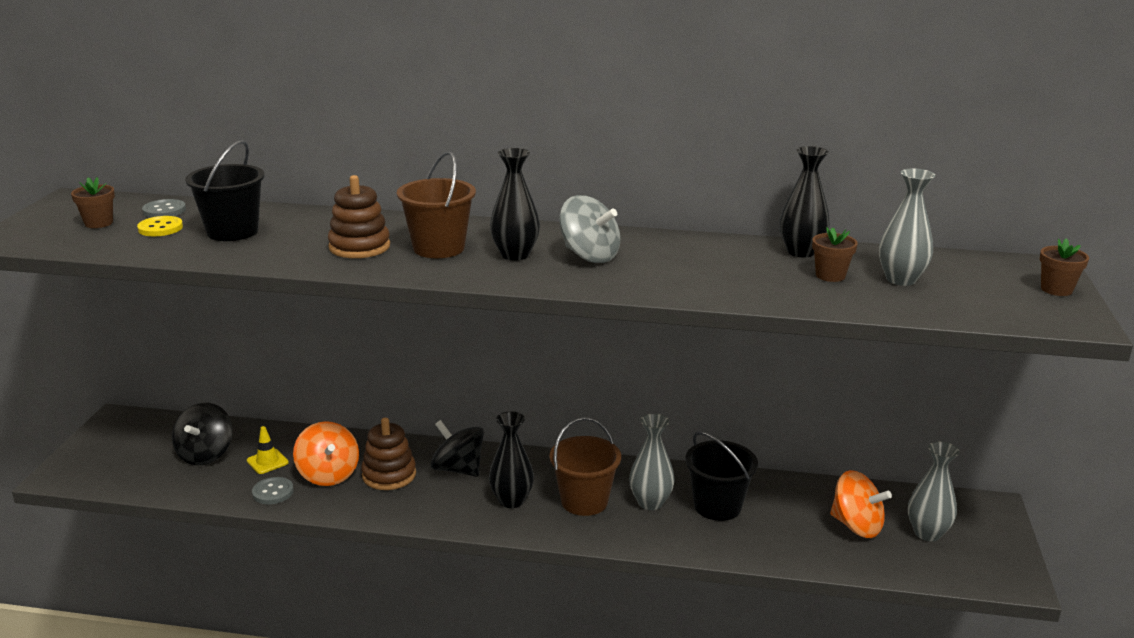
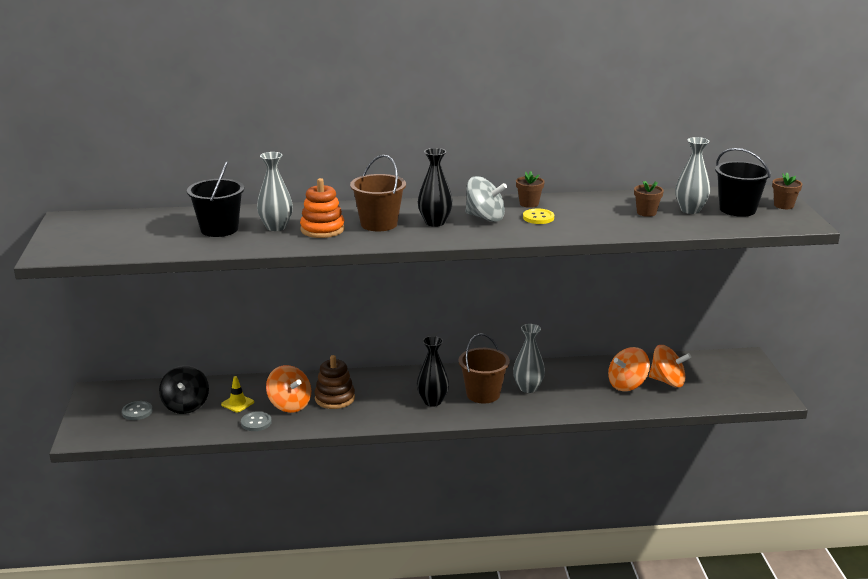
camera: 15 degrees left, 0 degrees up
brown flower pot [71,177,115,228] -> brown flower pot moved to [516,171,545,208]
yellow button [137,216,183,236] -> yellow button moved to [523,208,554,224]
grey button [142,199,186,218] -> grey button moved to [122,401,153,420]
brown stacking toy [328,175,390,258] -> orange stacking toy [300,178,345,238]
black spinning top [430,420,484,477] -> none
black bucket [685,431,758,521] -> black bucket moved to [715,148,771,217]
black vase [779,146,830,257] -> none
grey vase [908,441,959,541] -> grey vase moved to [257,152,293,231]
none -> orange spinning top [608,347,650,391]

